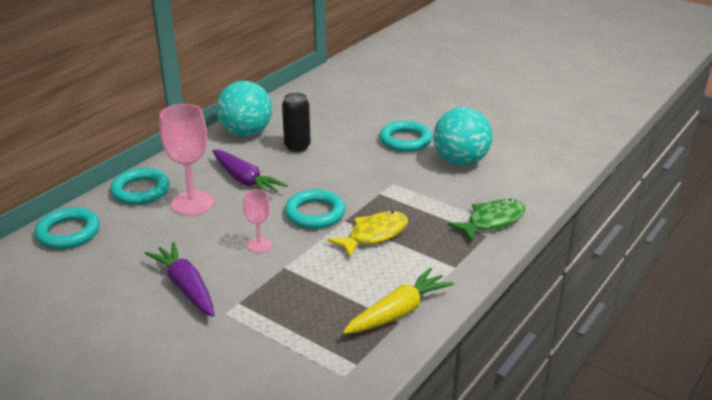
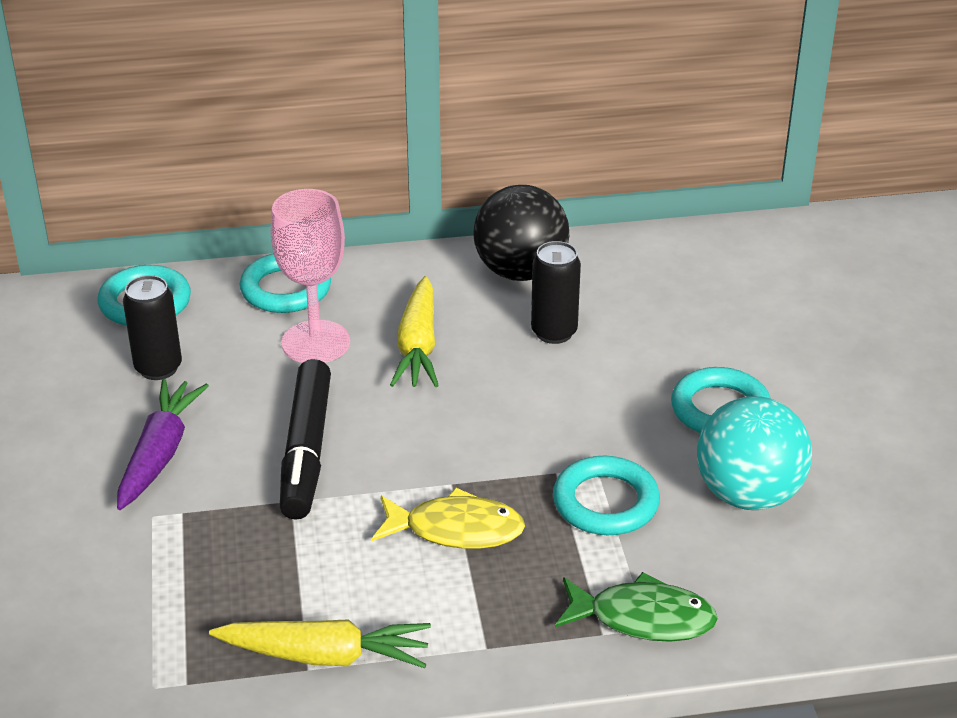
camera: 45 degrees right, 5 degrees up
purple carrot [212,150,288,192] -> yellow carrot [390,276,439,387]
turquoise ball [216,81,272,137] -> black ball [473,185,569,281]
pink goblet [243,189,272,253] -> black marker [280,359,331,520]
turquoise ring [285,189,345,229] -> turquoise ring moved to [553,456,660,535]
none -> black can [123,275,182,380]

